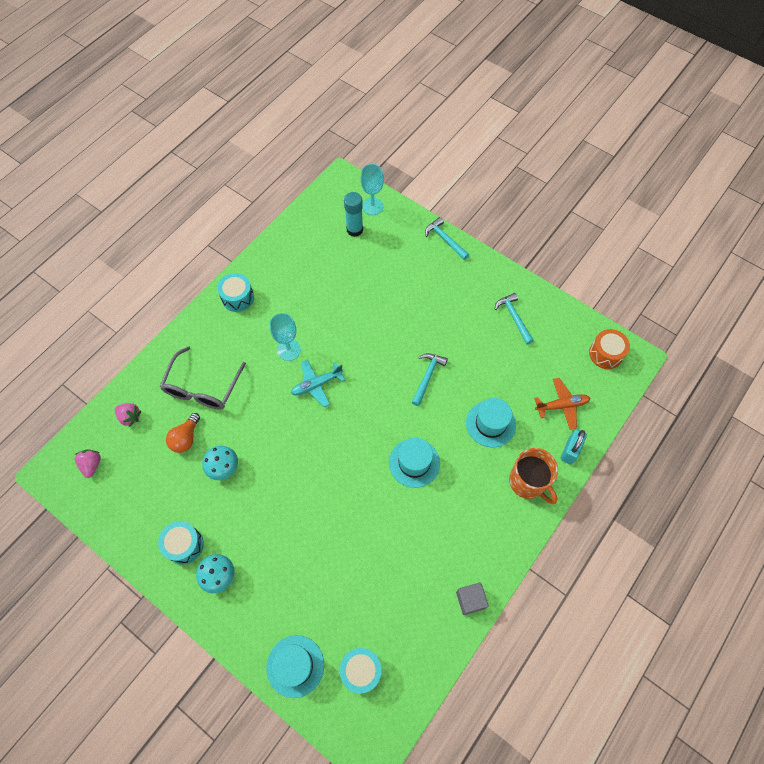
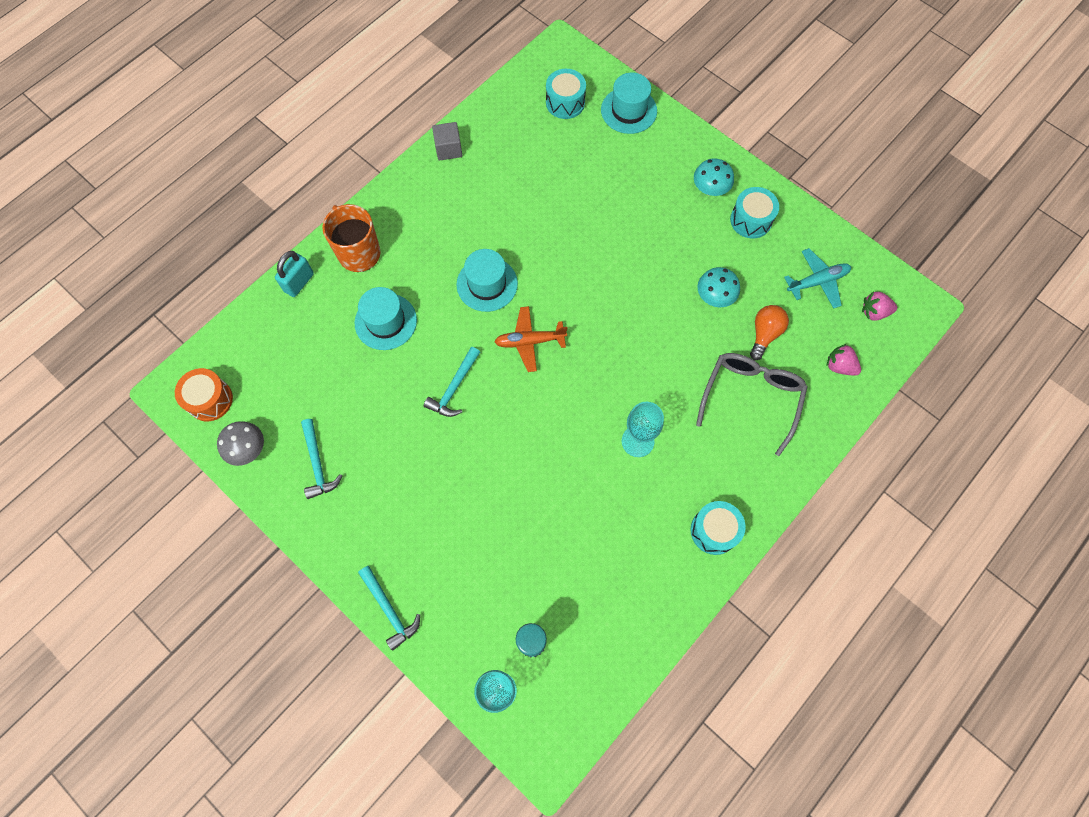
camera: 175 degrees left, 5 degrees up
pink strawberry [75,449,101,478] -> pink strawberry turned 90 degrees clockwise [862,291,897,321]
turquoise plane [291,359,345,407] -> turquoise plane moved to [784,248,851,309]
orange plane [534,378,590,430] -> orange plane moved to [494,306,568,372]
none -> grey mushroom [217,421,264,466]

